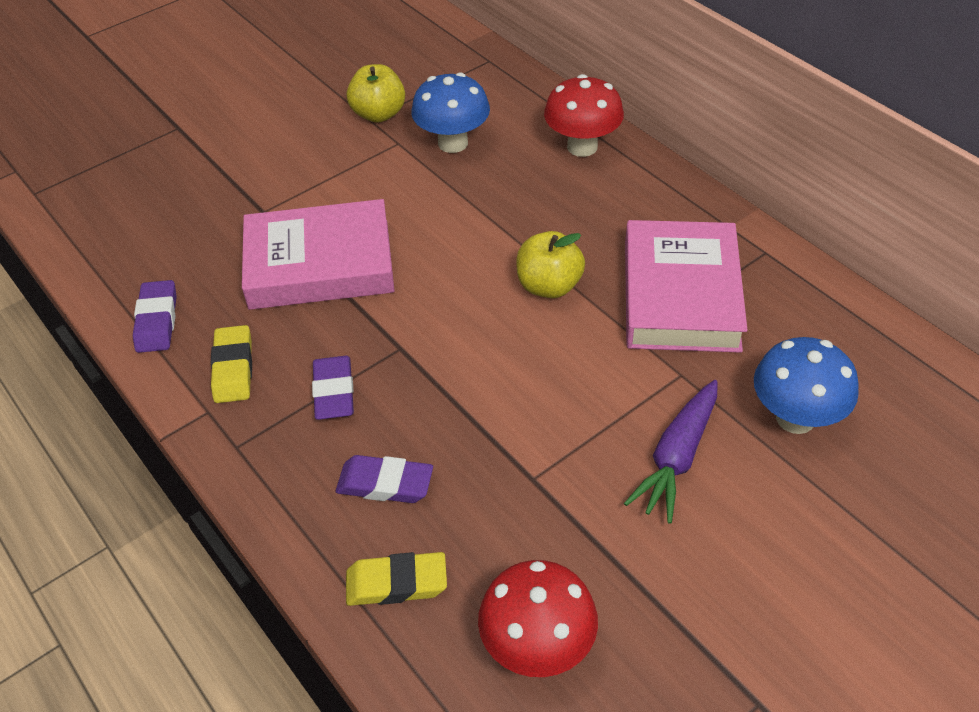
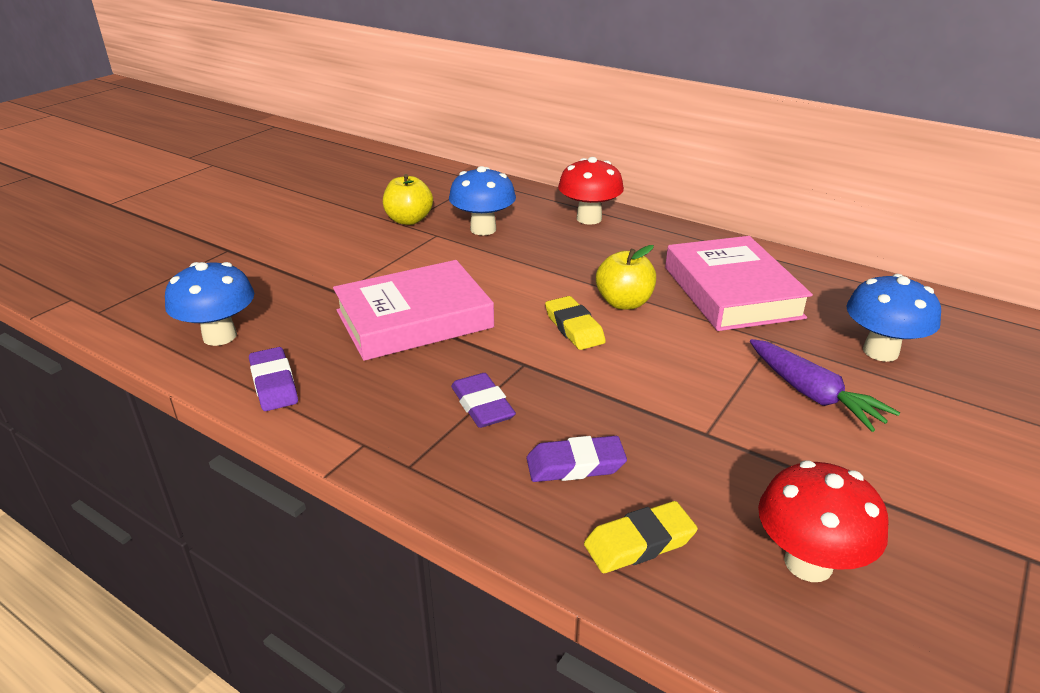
camera: 20 degrees left, 15 degrees down
yellow eraser [211,325,252,403] -> yellow eraser moved to [545,296,606,350]
purple carrot [624,380,717,524] -> purple carrot turned 45 degrees counterclockwise [750,339,900,432]
none -> blue mushroom [165,262,254,346]

